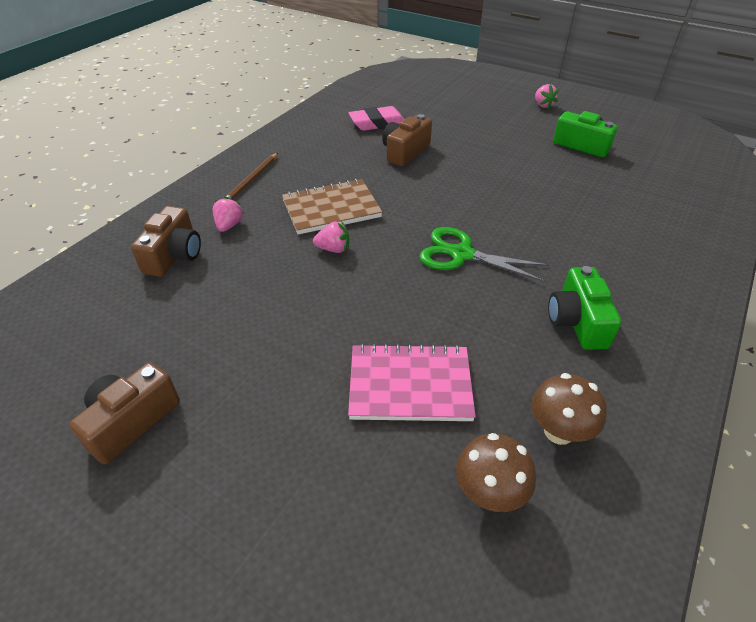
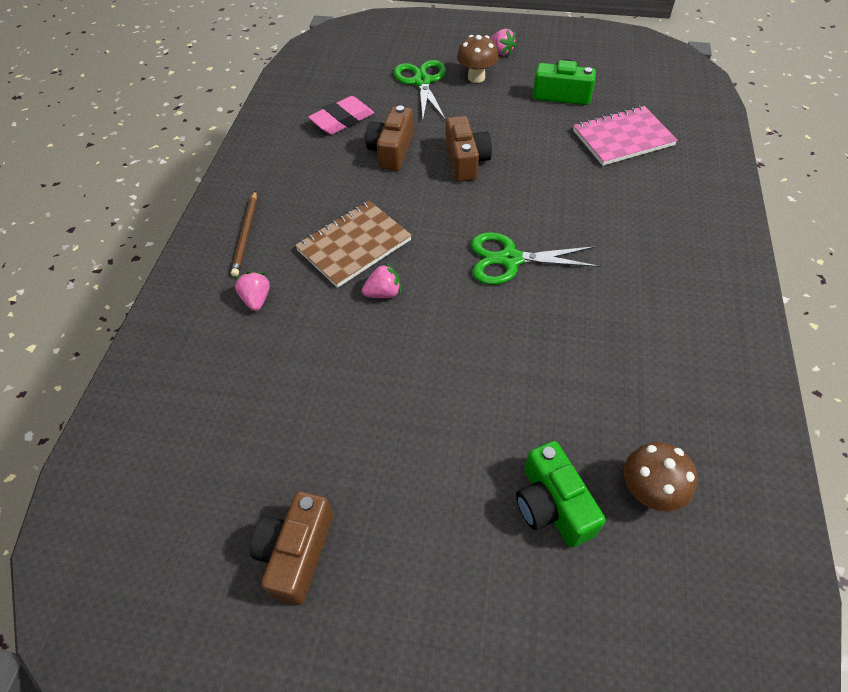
camera: 20 degrees left, 10 degrees up
brown camera [131,206,201,277] -> brown camera moved to [445,116,492,182]
pink notebook [348,343,476,421] -> pink notebook moved to [573,106,678,166]
brown mushroom [531,373,606,445] -> brown mushroom moved to [457,35,498,83]
green camera [548,266,622,350] -> green camera moved to [516,441,606,548]
none -> green scissors [394,60,446,120]

